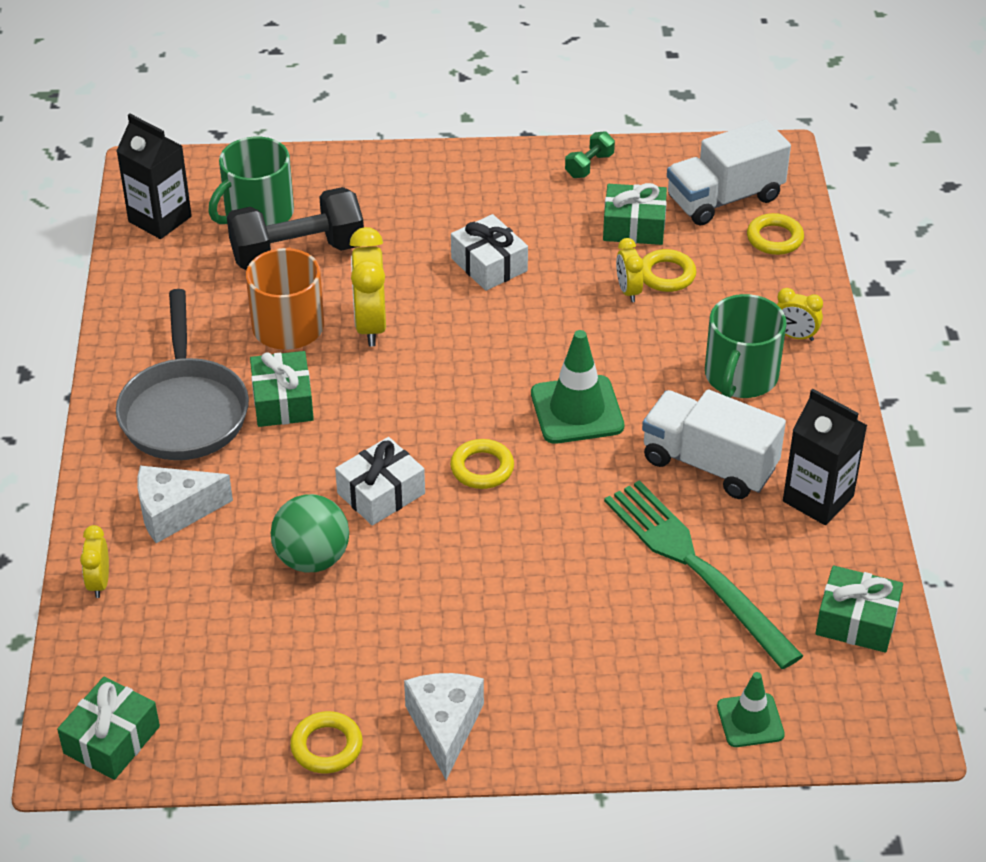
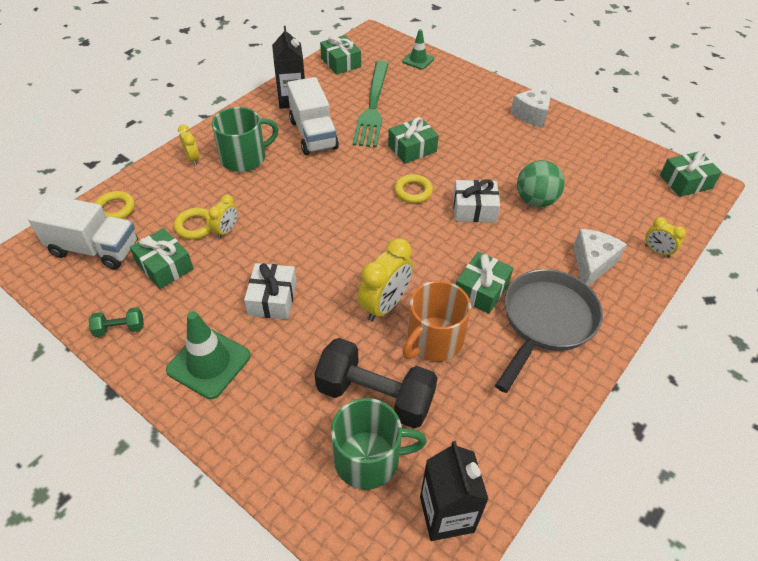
camera: 140 degrees left, 5 degrees up
yellow clock [80,525,109,598] -> yellow clock turned 90 degrees clockwise [645,217,686,258]
white cheese [137,466,233,543] -> white cheese turned 90 degrees counterclockwise [573,229,627,286]
yellow ring [290,711,363,773] -> none
green traffic cone [531,330,624,444] -> green traffic cone moved to [166,311,251,399]
none -> green gift [388,117,439,164]

